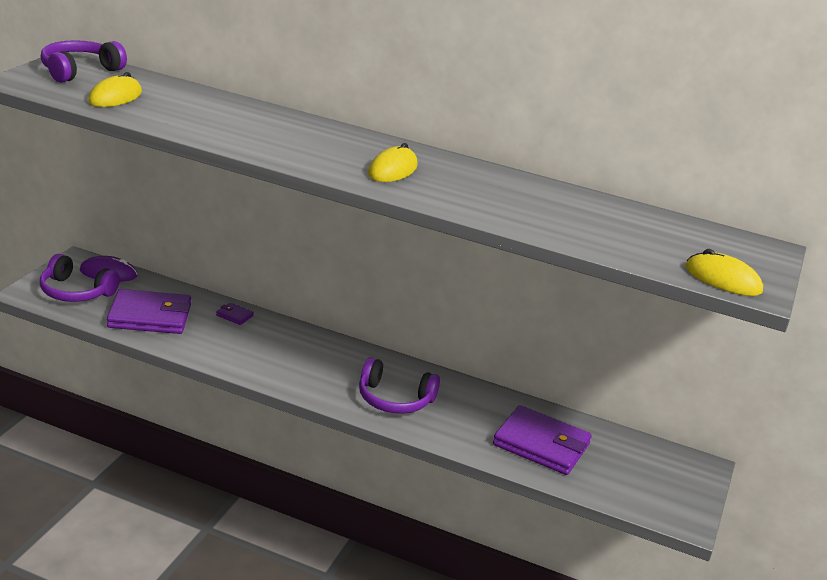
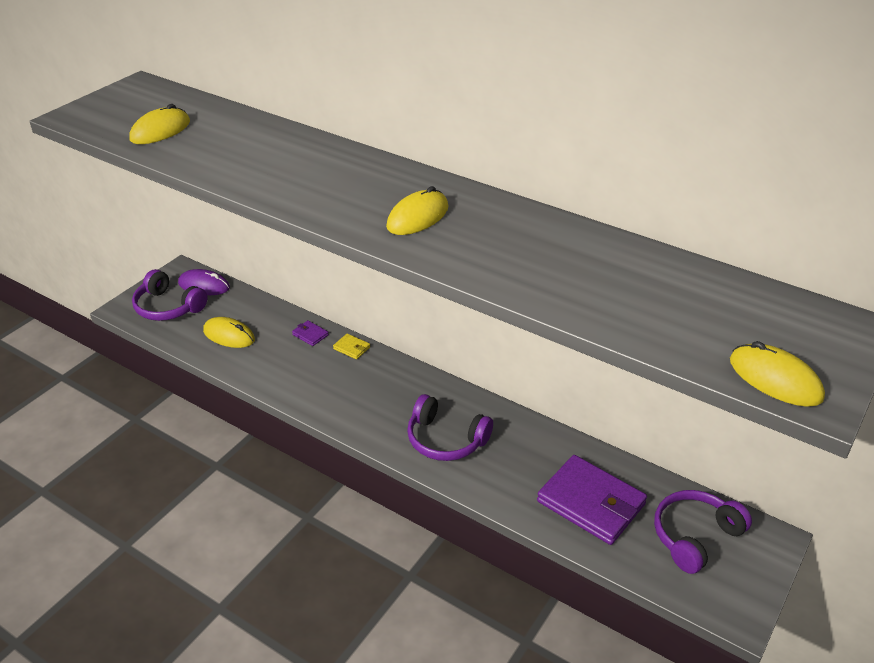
camera: 15 degrees right, 10 degrees up
purple headphones [40,40,127,83] -> purple headphones moved to [654,490,752,574]
purple wallet [107,289,191,334] -> yellow mouse [203,317,255,348]
none -> yellow wallet [333,334,370,359]

